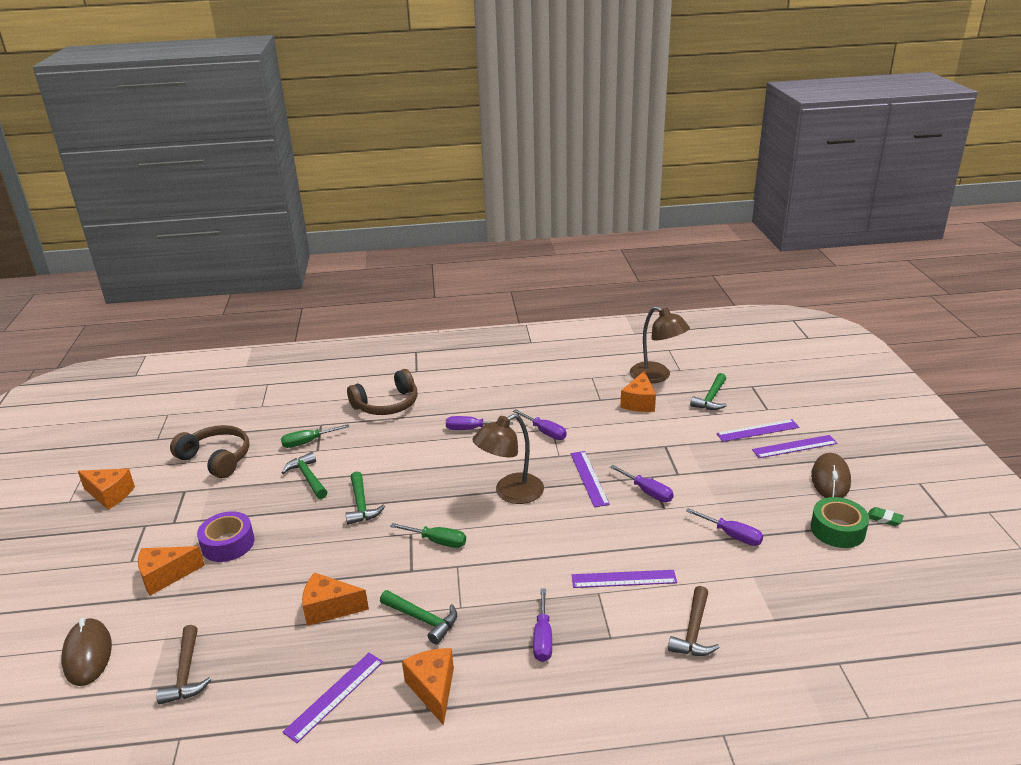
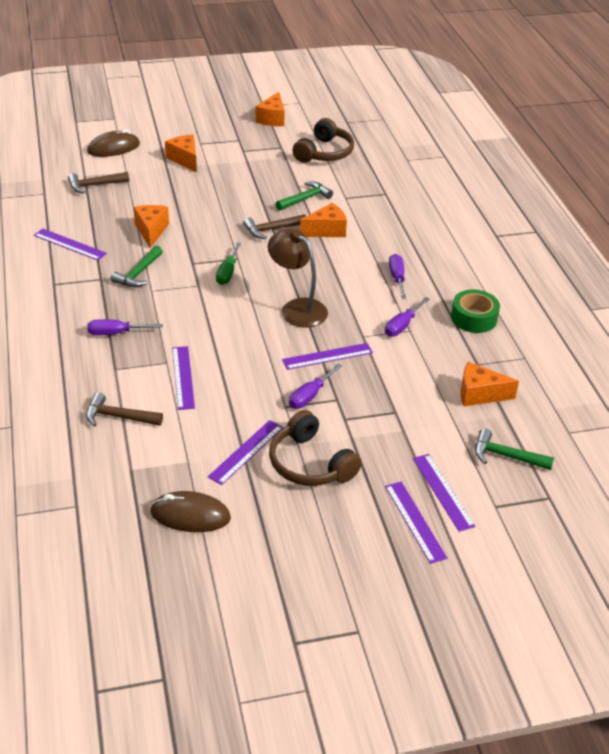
camera: 80 degrees right, 10 degrees up
purple tape [197,511,255,562] -> none
green screwdriver [281,424,349,448] -> none
green hammer [345,471,385,525] -> brown hammer [243,214,306,239]
brown headphones [347,369,418,415] -> brown headphones moved to [269,410,362,486]
orange cheese [402,648,454,726] -> orange cheese moved to [300,203,347,237]
brown lamp [630,306,690,383] -> none
purple screwdriver [686,508,763,546] -> purple ruler [208,420,283,485]
brown mouse [811,453,851,498] -> brown mouse moved to [150,491,231,532]
green tape [811,497,869,548] -> green tape moved to [451,290,500,333]
green eraser [868,507,904,526] -> none

